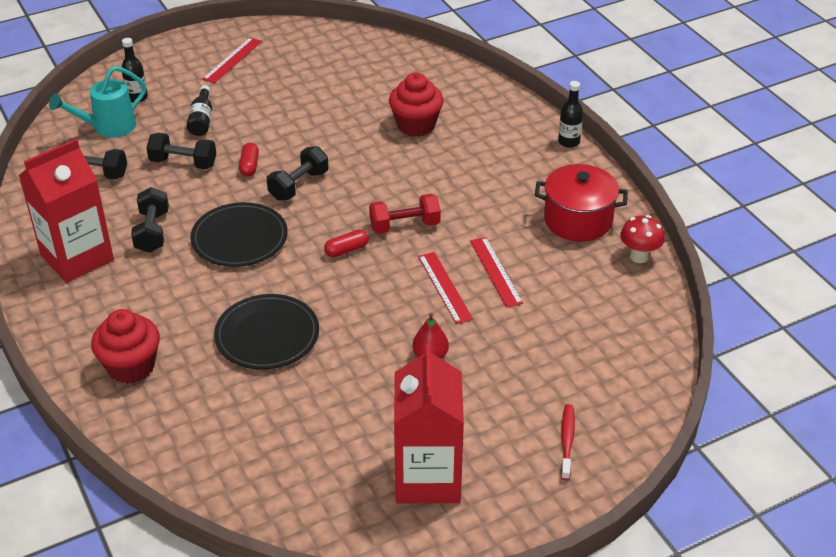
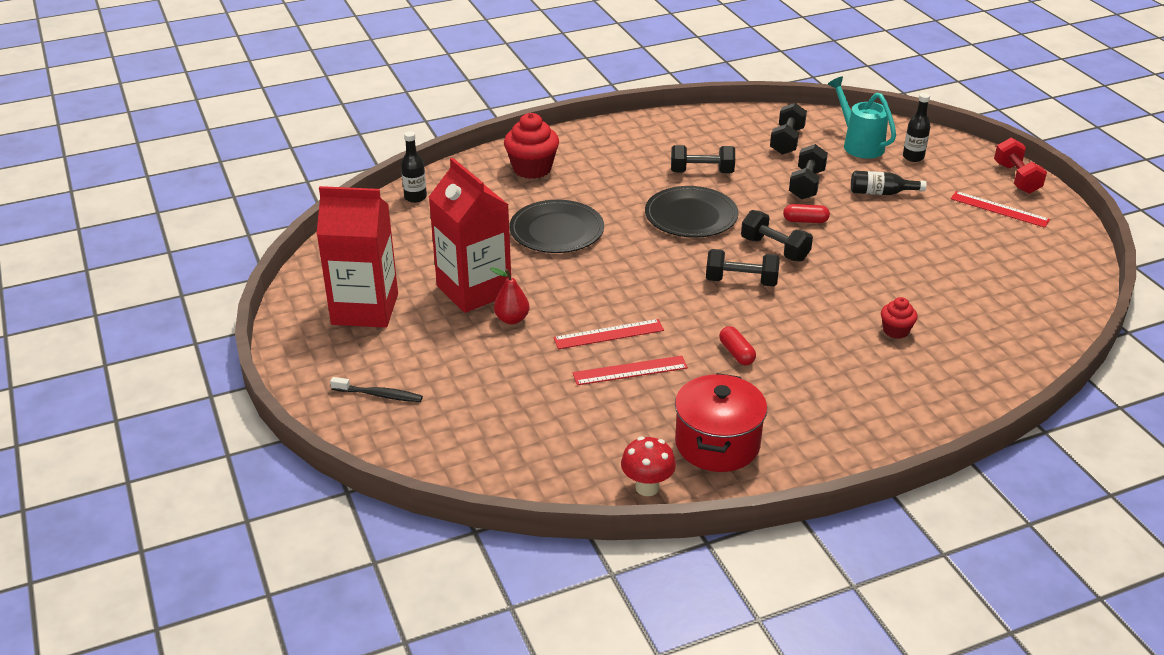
camera: 95 degrees right, 5 degrees down
red carton [19,139,114,283] -> red carton moved to [429,158,511,313]
red capsule [324,229,369,257] -> red capsule moved to [719,326,756,365]
red dumbbell [369,194,441,234] -> red dumbbell moved to [994,138,1047,194]
red cupcake [389,73,444,137] -> red cupcake [881,297,918,339], size x0.55
black bottle [558,81,583,148] -> black bottle moved to [401,131,427,203]
red toothbrush [561,404,575,480] -> black toothbrush [330,377,423,402]
none -> black dumbbell [706,249,780,286]

